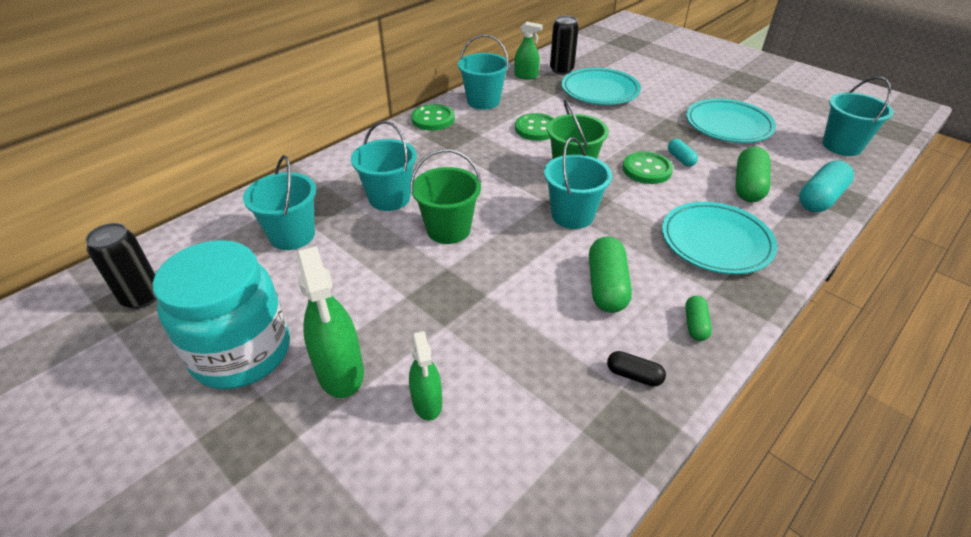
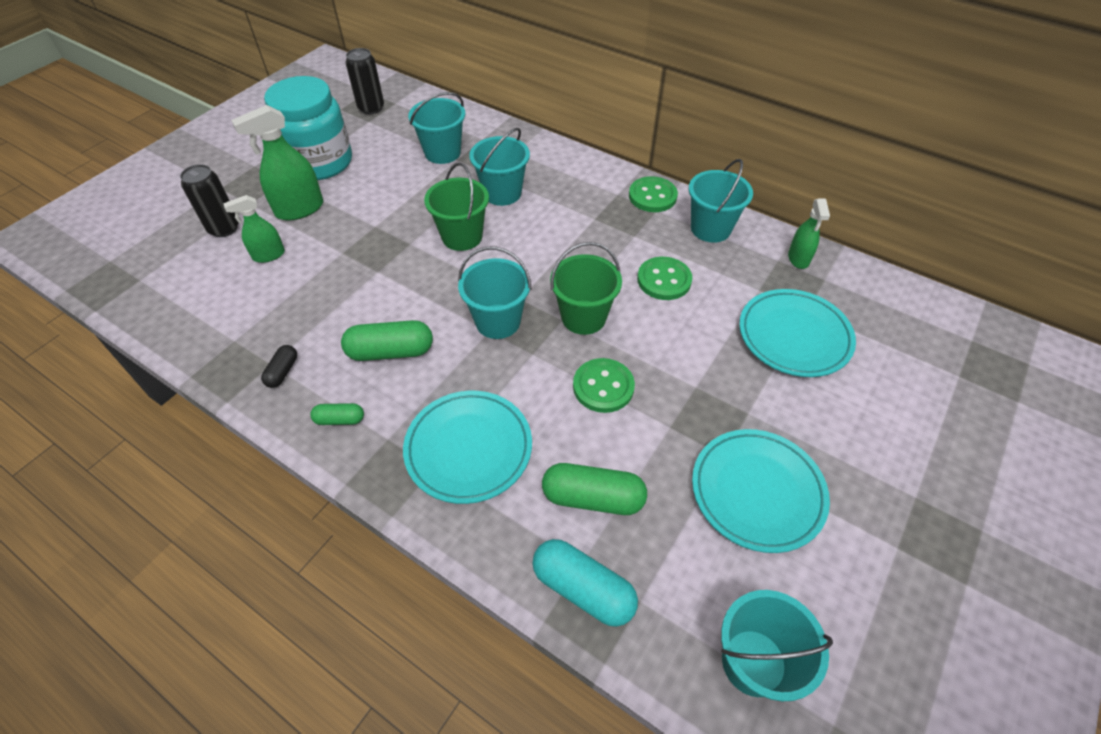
camera: 80 degrees right, 10 degrees up
black can [550,16,579,74] -> black can moved to [180,164,239,237]
turquoise capsule [668,139,698,166] -> none

